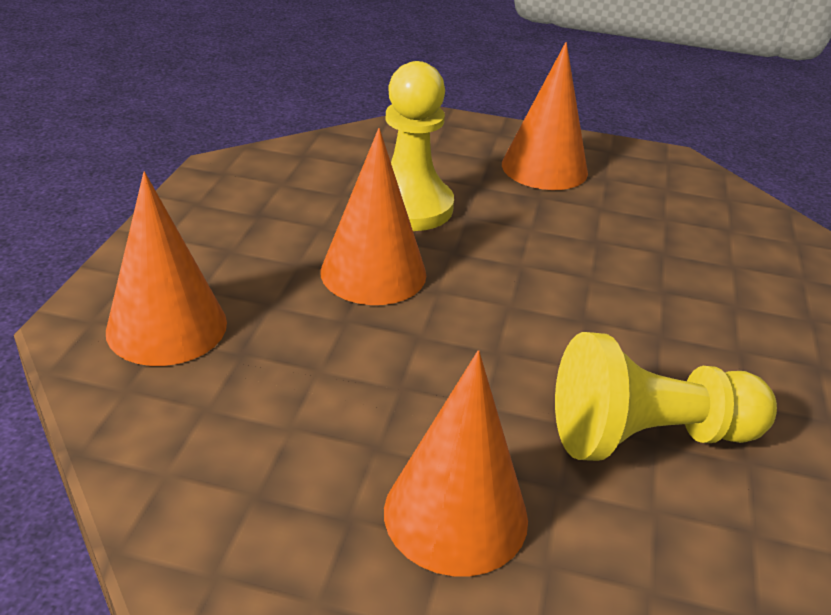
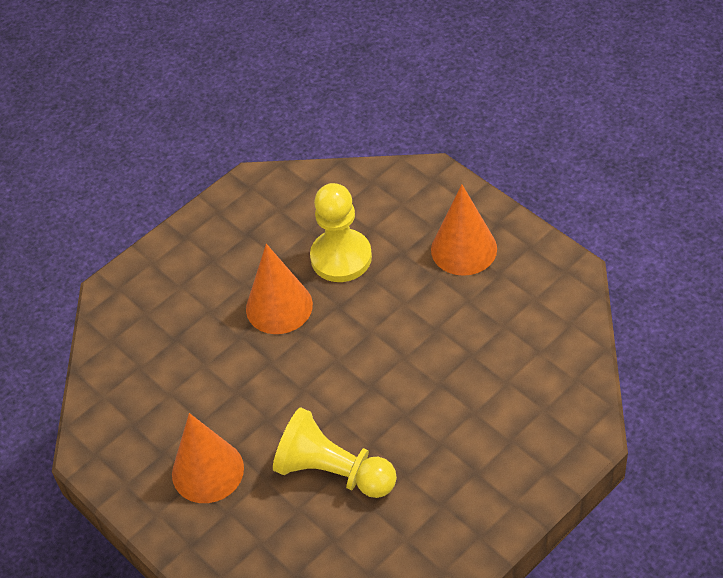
camera: 40 degrees right, 15 degrees up
orange cone [106,172,227,366] -> none

